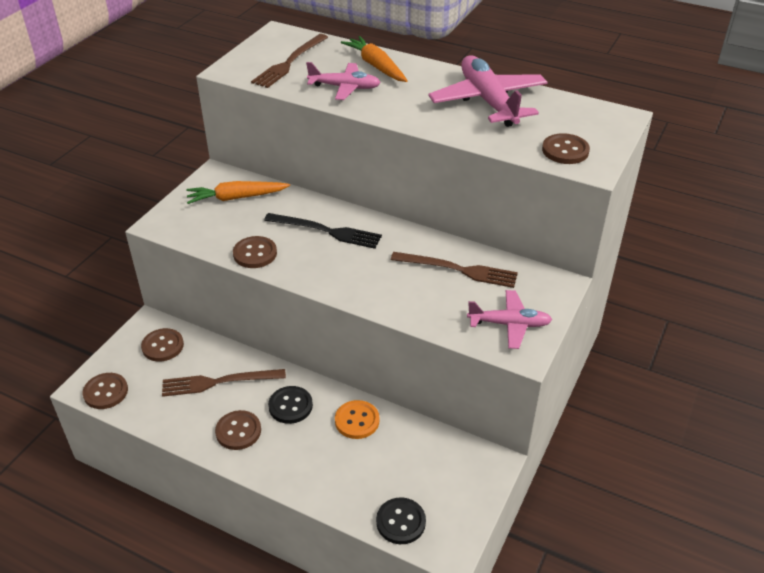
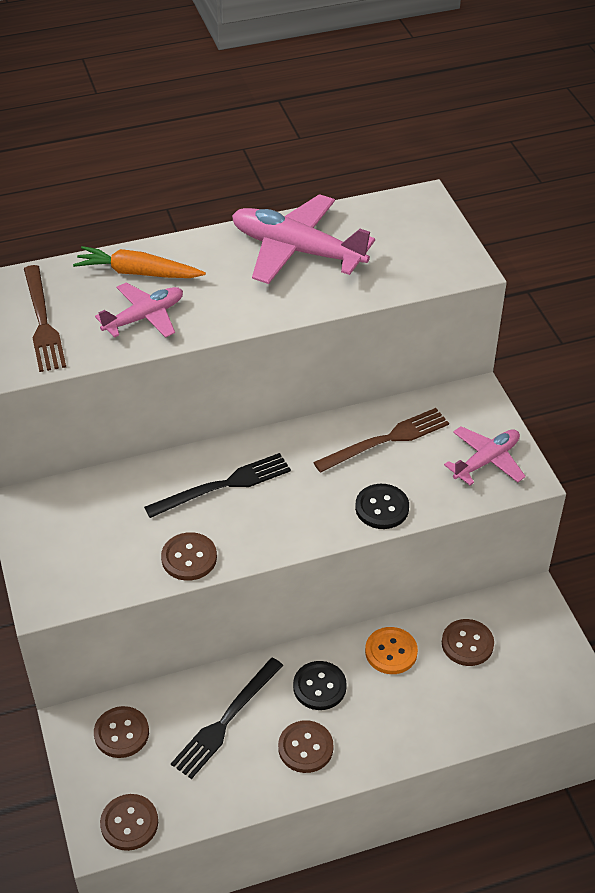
camera: 45 degrees left, 5 degrees up
brown fork [162,369,286,397] -> black fork [171,658,283,779]
orange carrot [186,181,290,204] -> none
black button [376,498,426,544] -> black button moved to [355,484,409,529]
brown button [542,133,590,164] -> brown button moved to [442,619,494,666]

